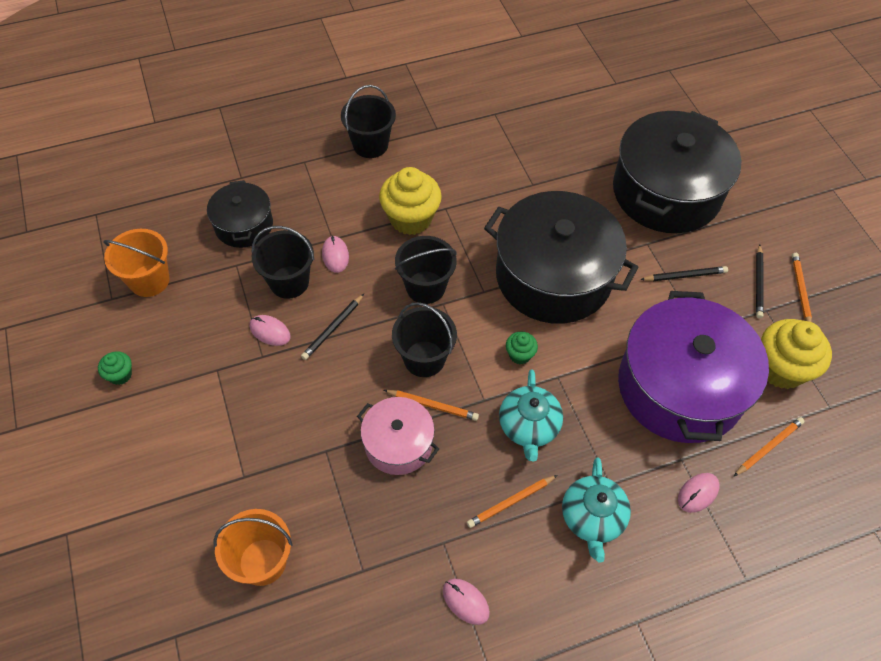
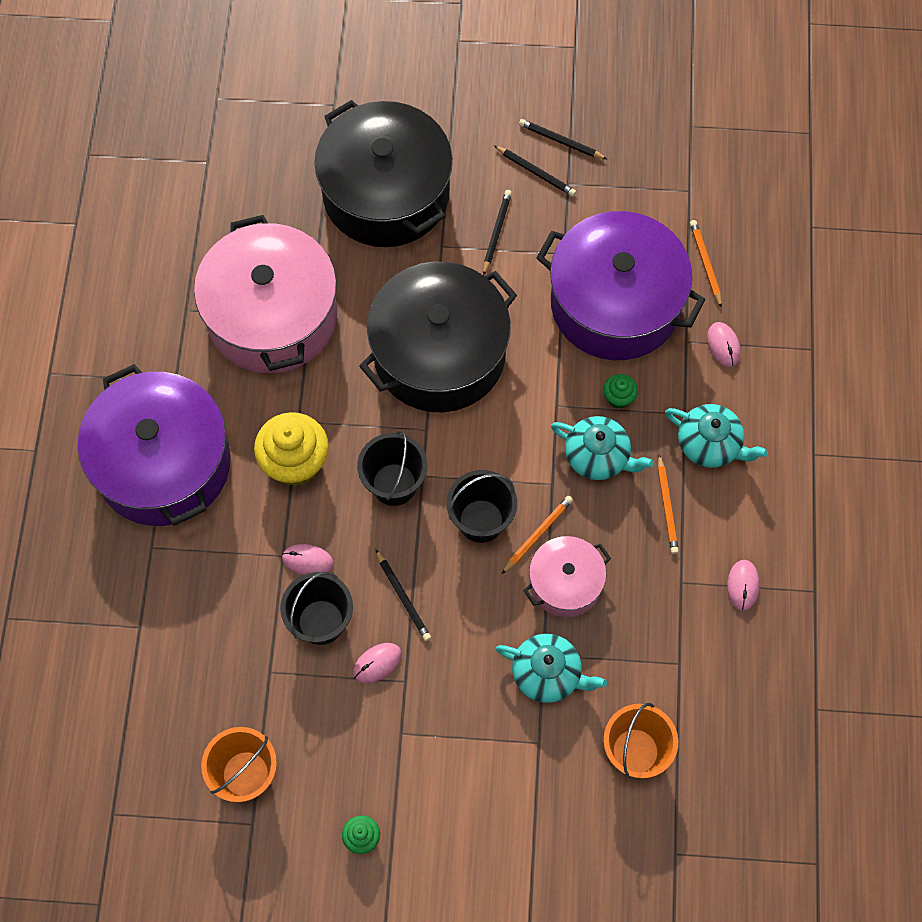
camera: 65 degrees left, 10 degrees up
black pot [207,180,273,248] -> none
black bucket [341,85,396,158] -> purple pot [78,364,231,526]
pink mouse [443,579,490,625] -> pink mouse turned 60 degrees counterclockwise [727,560,760,611]
green cupcake [506,331,538,364] -> green cupcake moved to [603,374,638,409]
yellow cupcake [761,319,832,389] -> none
orange pencil [792,253,812,322] -> black pencil [519,119,607,159]
none -> pink pot [194,215,337,373]
none -> turquoise teapot [496,634,607,703]

